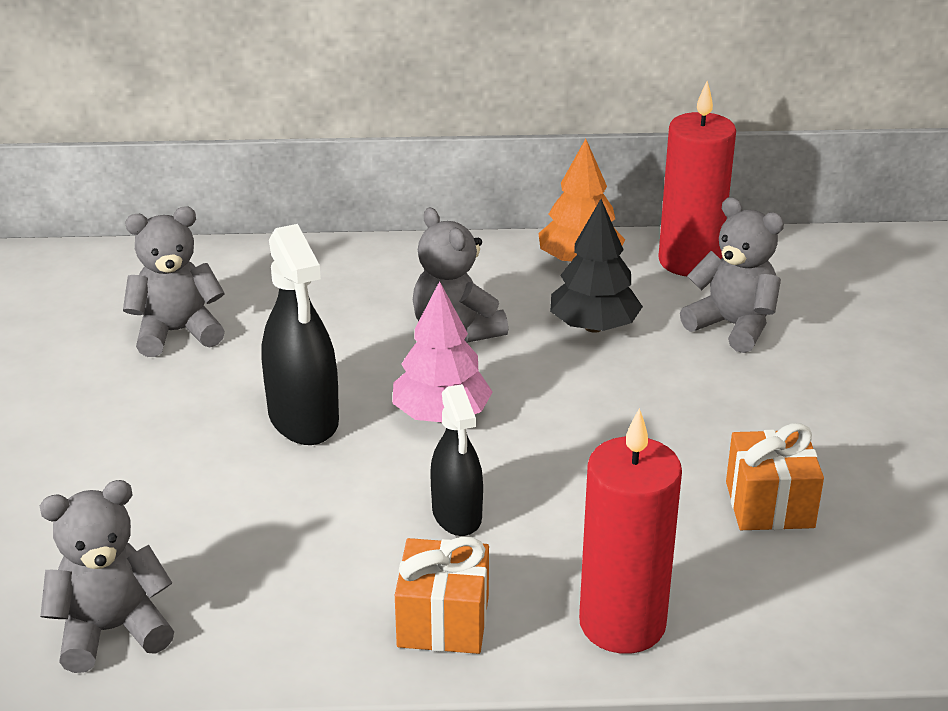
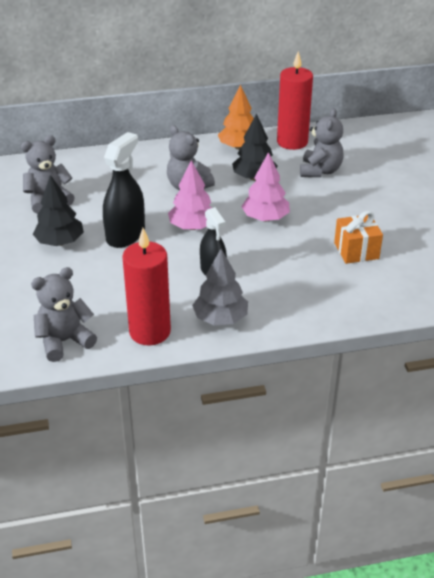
camera: 10 degrees left, 5 degrees up
black spray bottle [262,224,339,445] -> black spray bottle turned 120 degrees counterclockwise [103,132,145,248]
orange gift [395,537,489,654] -> grey tree [192,249,248,325]
red candle [579,408,682,654] -> red candle moved to [122,228,171,345]
grey teddy bear [680,197,784,353] -> grey teddy bear turned 75 degrees clockwise [300,108,343,177]
none -> black tree [33,175,84,246]
none -> pink tree [241,152,290,222]

